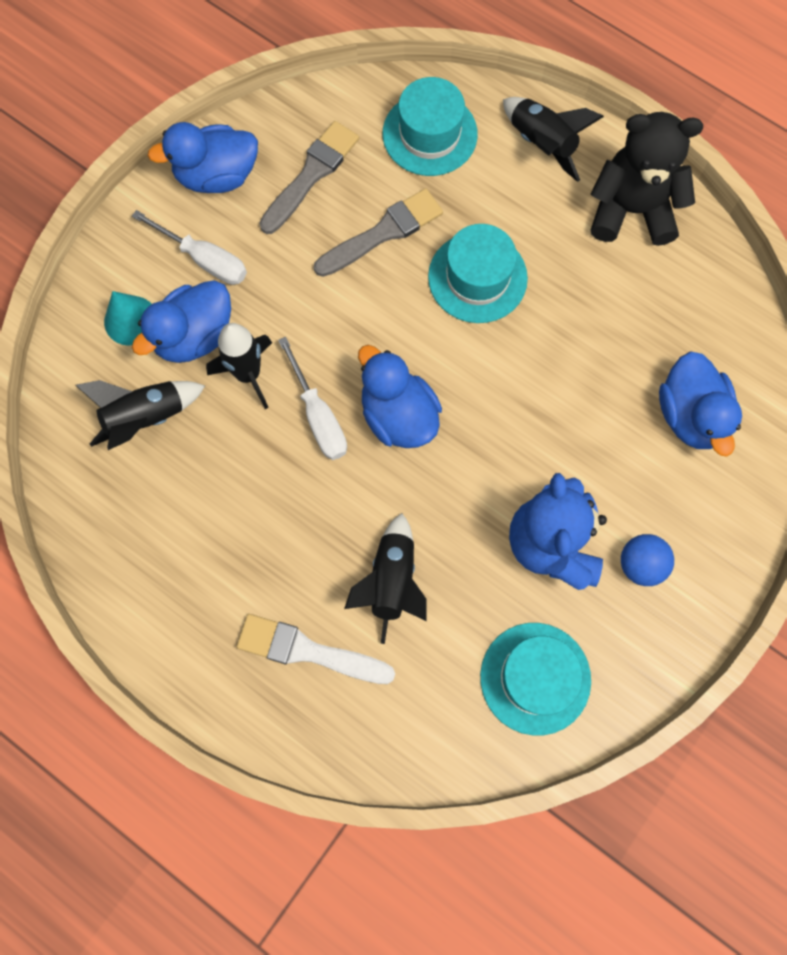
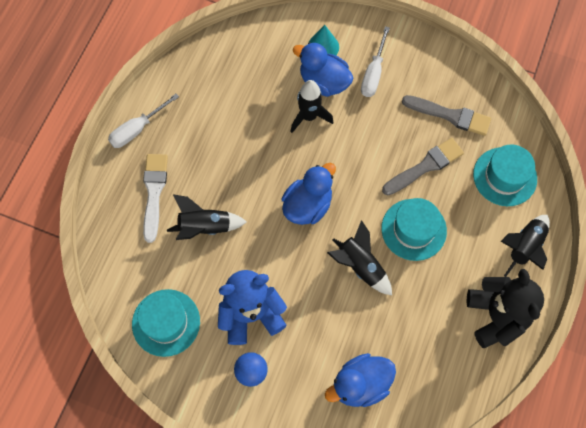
camera: 75 degrees right, 5 degrees down
black rocket [75,380,205,450] -> black rocket moved to [327,220,392,295]
blue duck [148,122,258,193] -> none
white screwdriver [278,337,347,460] -> white screwdriver moved to [108,94,179,148]
grey brush [314,188,443,277] -> grey brush turned 75 degrees counterclockwise [382,138,464,195]

